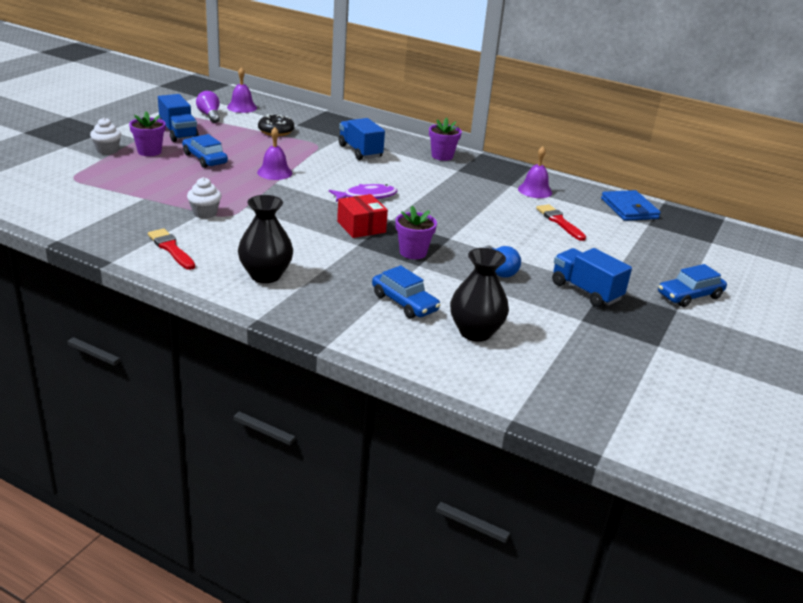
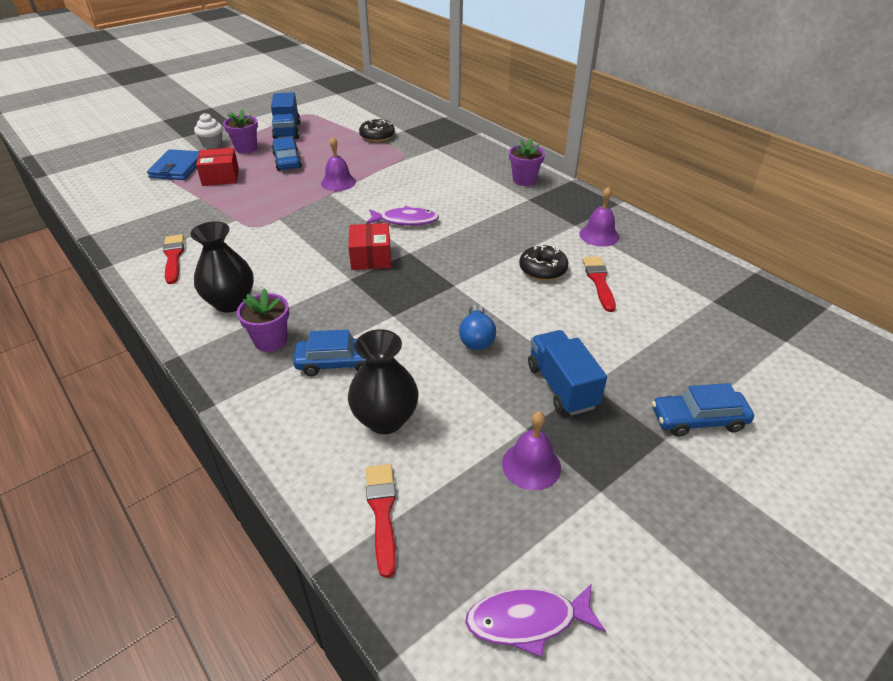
camera: 25 degrees right, 10 degrees up
white cupcake [187,177,222,219] -> none
purple light bulb [196,91,220,123] -> none
purple bell [227,67,257,113] -> purple bell moved to [502,411,561,490]
blue truck [338,118,385,160] -> none
blue car [372,265,440,319] -> blue car turned 75 degrees counterclockwise [293,330,366,376]
purple flower pot [396,206,437,259] -> purple flower pot moved to [237,288,289,352]
blue wallet [601,190,661,221] -> blue wallet moved to [147,149,199,180]
none -> red box [196,148,239,186]
none -> red brush [366,464,396,578]
none -> purple fish [465,584,606,657]
none -> black donut [519,245,569,280]

